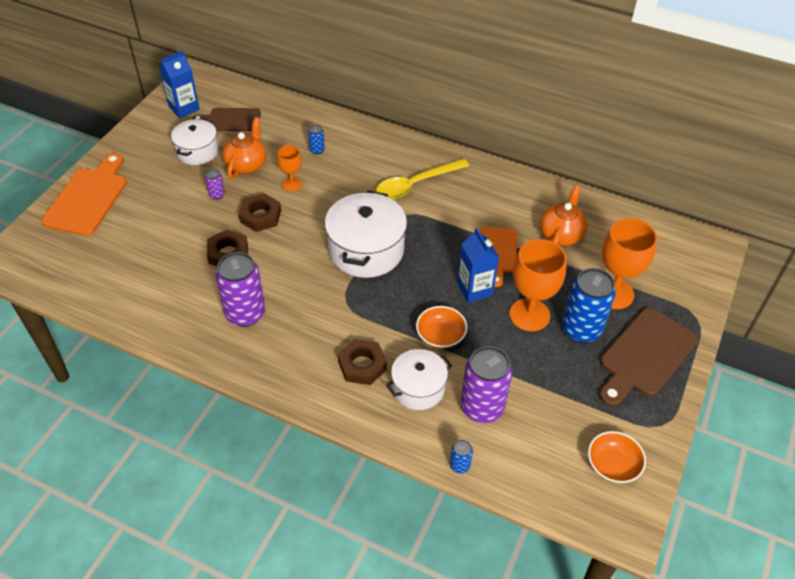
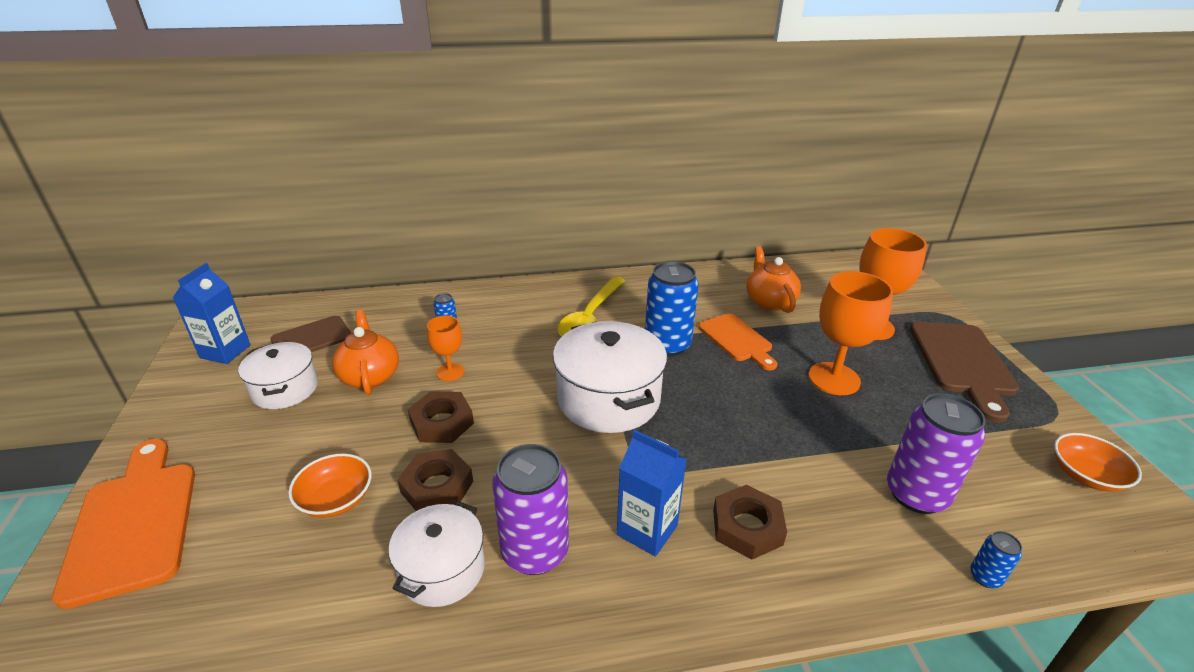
camera: 35 degrees left, 15 degrees down
purple can [205,169,225,200] -> none
white pot [386,349,452,410] -> white pot moved to [388,501,485,607]
orange bowl [416,306,468,349] -> orange bowl moved to [288,454,372,518]
blue carton [457,228,499,303] -> blue carton moved to [617,430,687,557]
blue can [562,268,616,343] -> blue can moved to [645,261,699,356]

